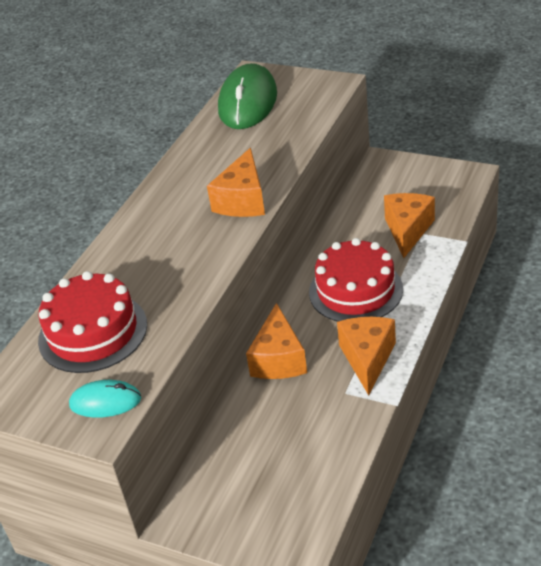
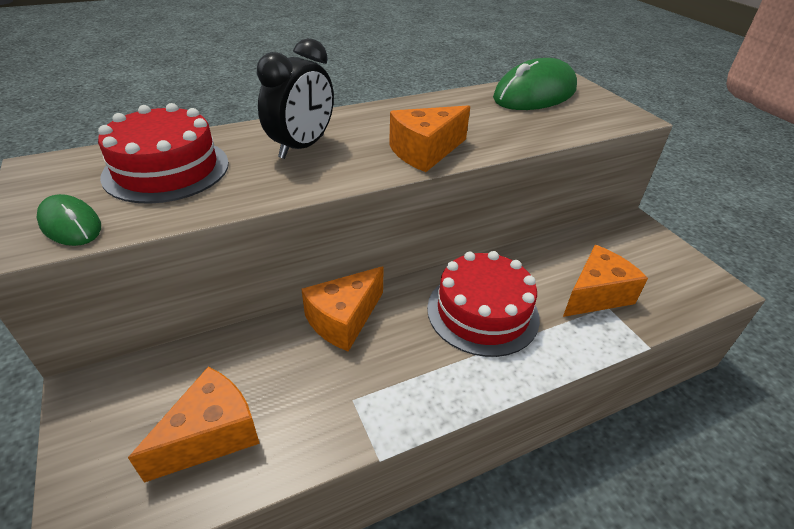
camera: 35 degrees right, 0 degrees up
turquoise mouse [69,380,141,418] -> green mouse [37,194,101,246]
orange cheese [337,317,396,395] -> orange cheese moved to [128,367,260,483]
none -> black clock [257,38,334,159]

